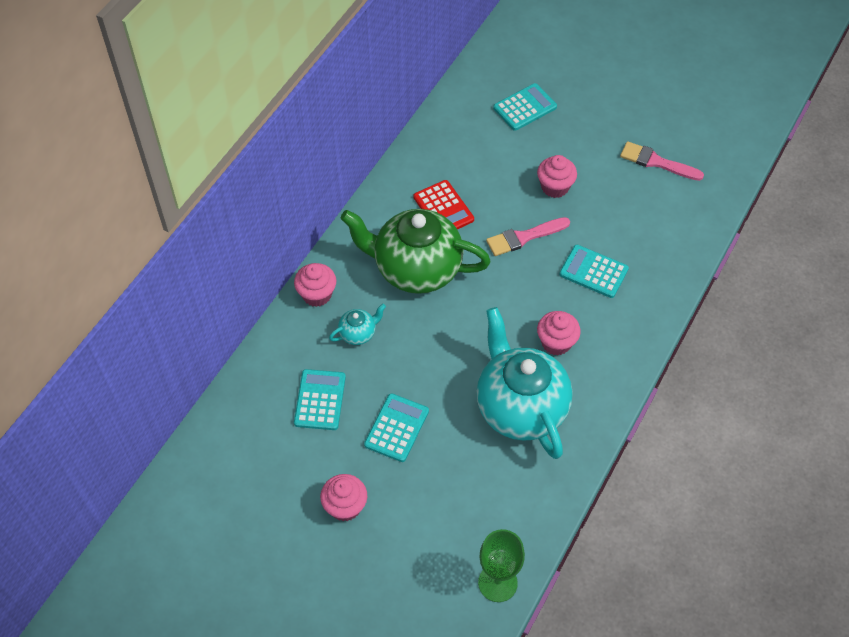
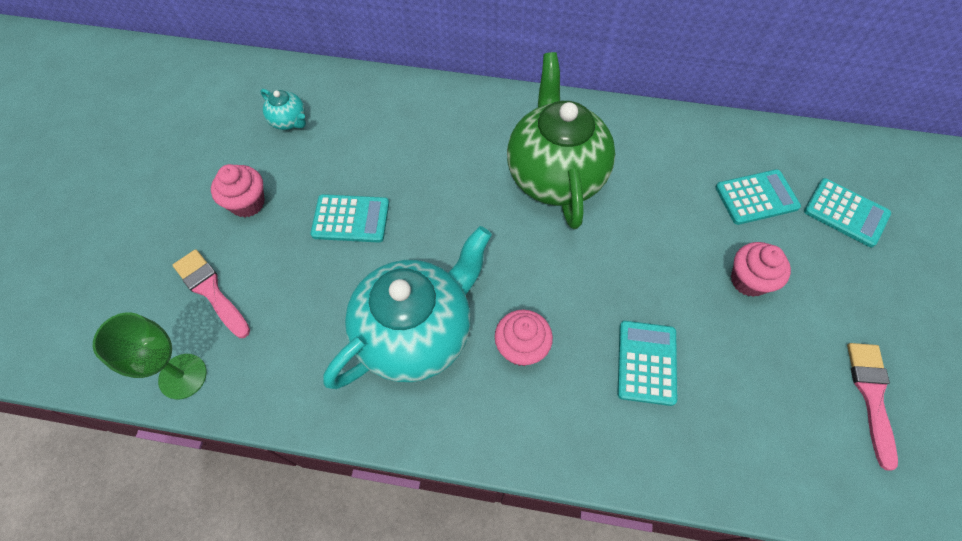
camera: 70 degrees right, 5 degrees up
pink cupcake [294,263,337,307] -> none
turquoise calculator [294,369,346,430] -> turquoise calculator moved to [715,169,801,225]
turquoise teapot [329,304,386,345] -> turquoise teapot moved to [260,89,306,130]
red calculator [414,180,474,229] -> none
pink brush [486,217,570,256] -> pink brush moved to [173,249,250,338]

